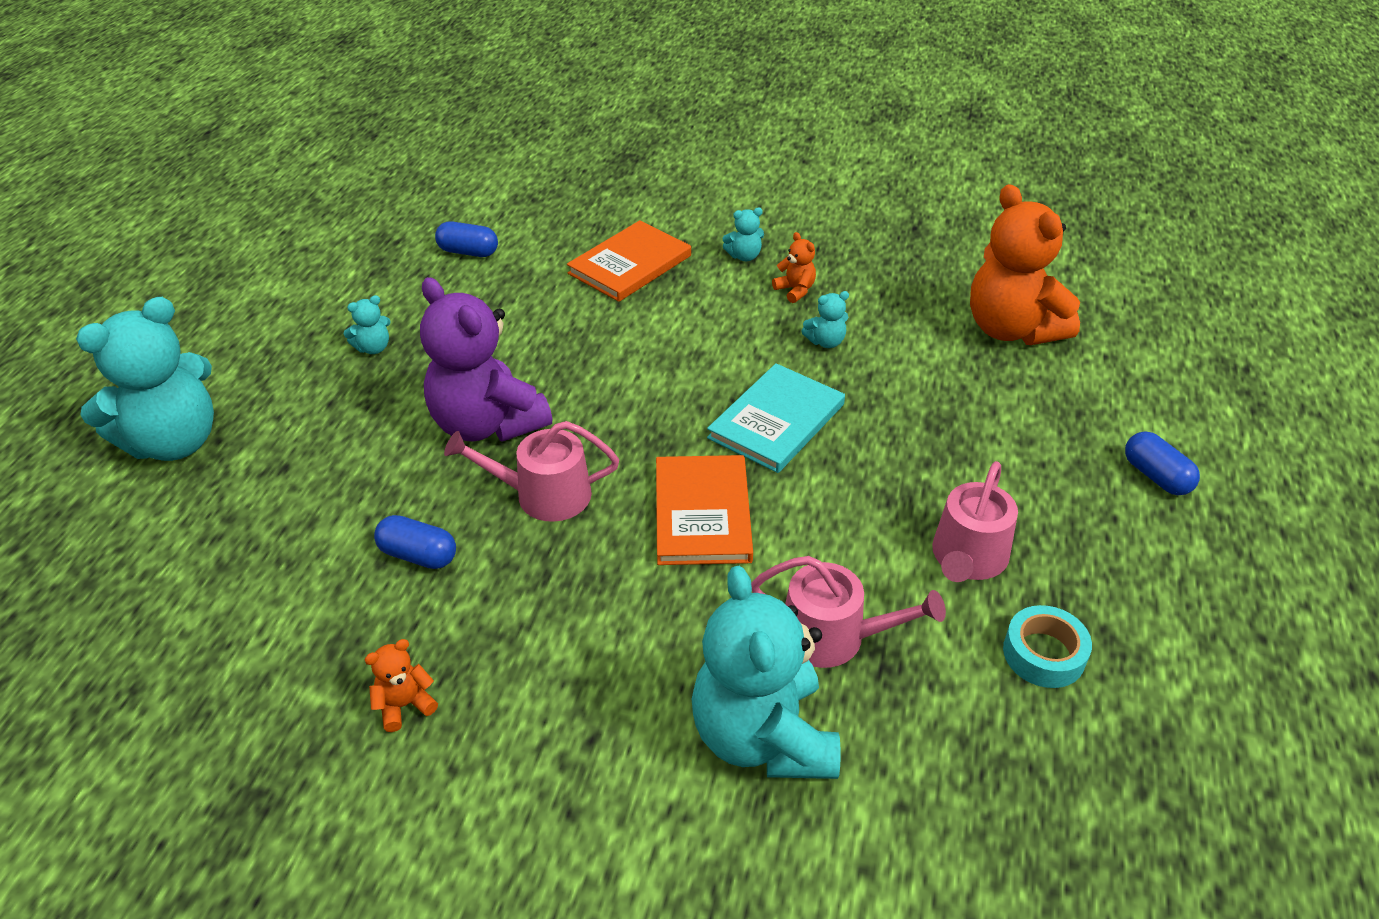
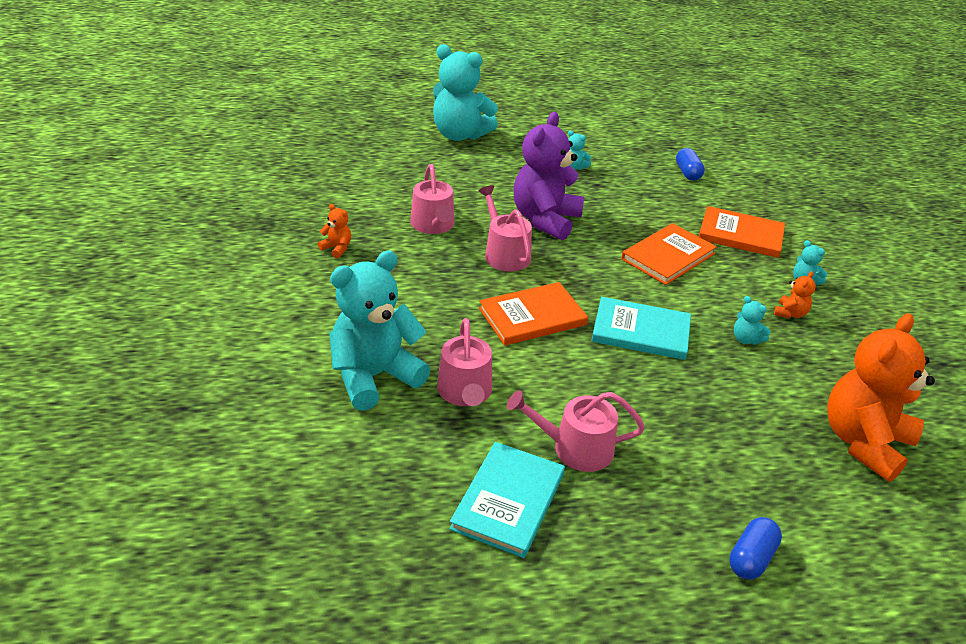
camera: 65 degrees right, 5 degrees down
blue capsule [374,515,456,569] -> pink watering can [410,164,454,234]
turquoise tape [1003,605,1092,688] -> turquoise book [449,442,565,558]
none -> orange book [621,223,717,285]

